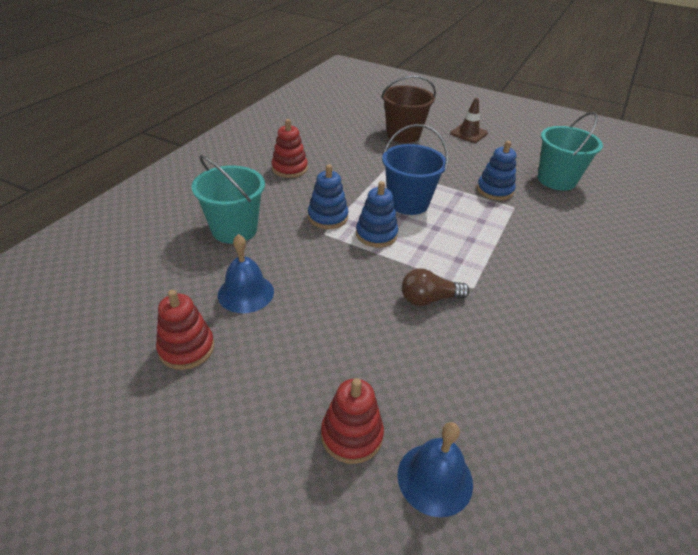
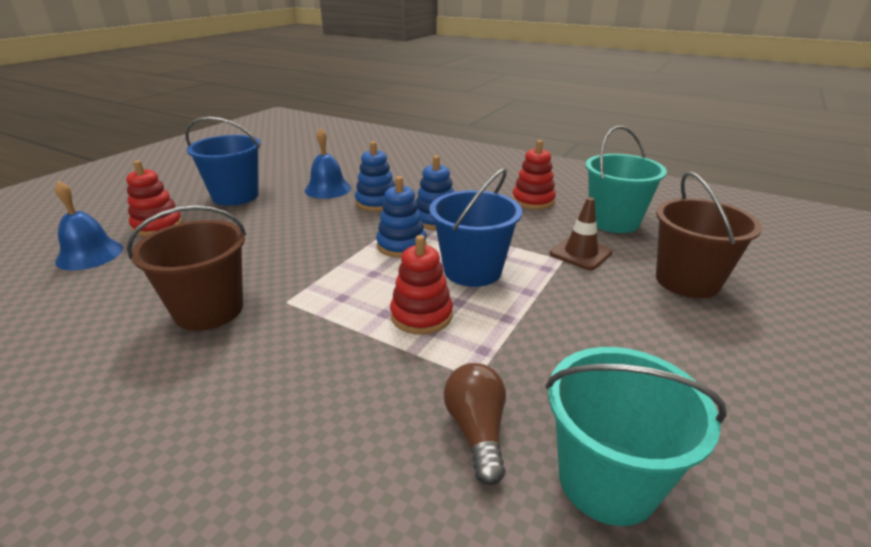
camera: 95 degrees right, 10 degrees down
red stacking toy [156,290,214,370] -> red stacking toy moved to [390,235,453,335]
turquoise bucket [191,155,265,244] -> turquoise bucket moved to [585,126,667,233]
brown light bulb [402,268,470,306] -> brown light bulb moved to [443,363,506,485]
brown traffic cone [450,98,488,143] -> brown traffic cone moved to [550,197,613,270]
blue stacking toy [477,141,516,200] -> blue stacking toy moved to [355,141,395,211]
none -> brown bucket [127,205,246,331]
none -> blue bucket [185,116,261,206]

